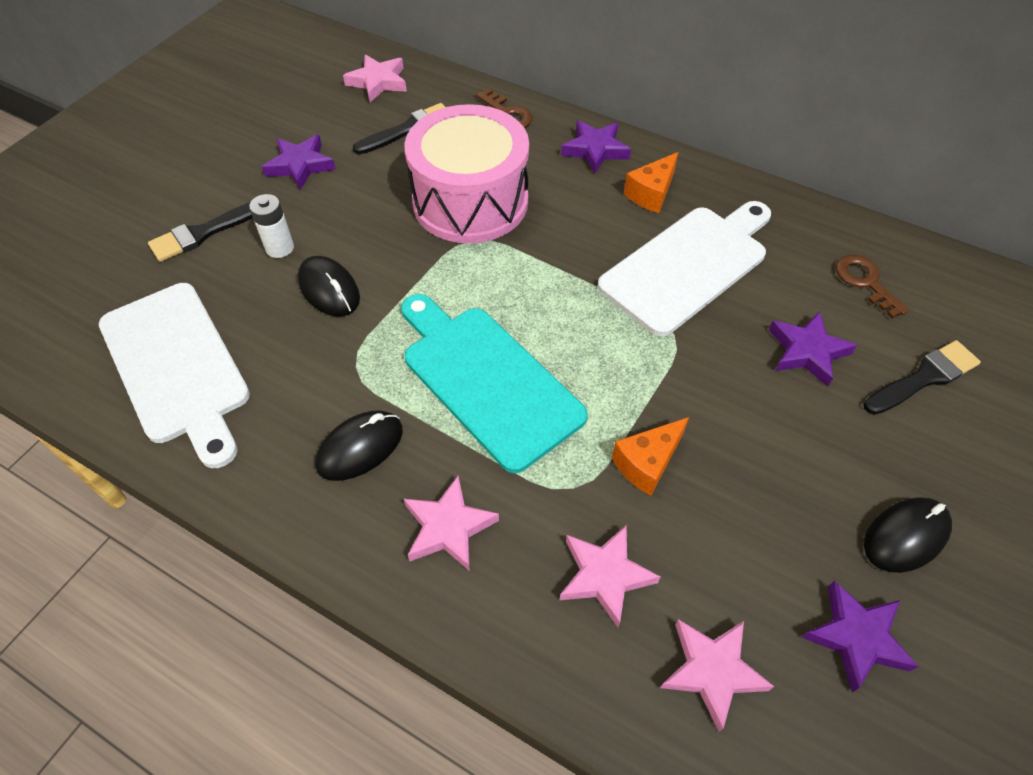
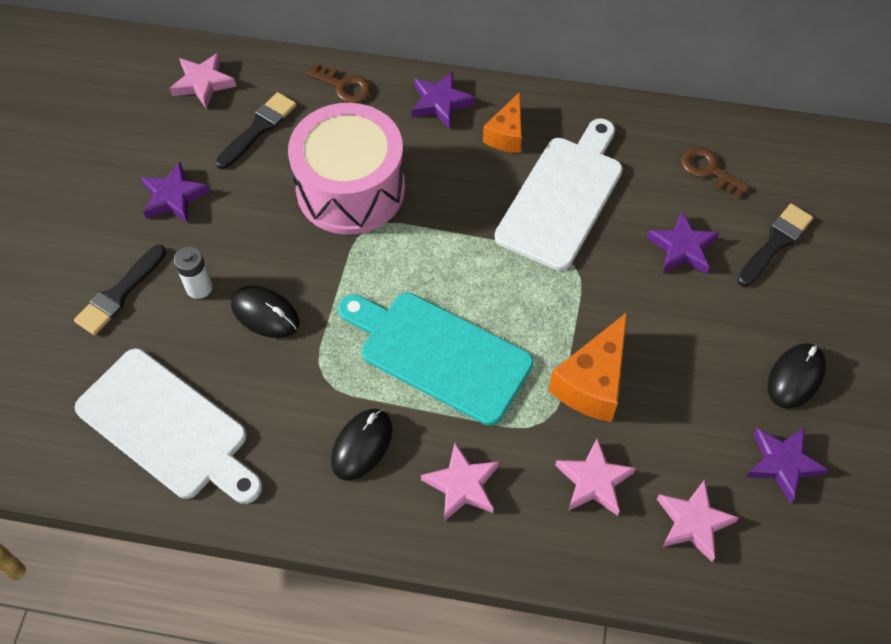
camera: 20 degrees left, 5 degrees up
orange cheese [612,417,689,496] -> orange cheese [549,312,627,422], size x1.55

